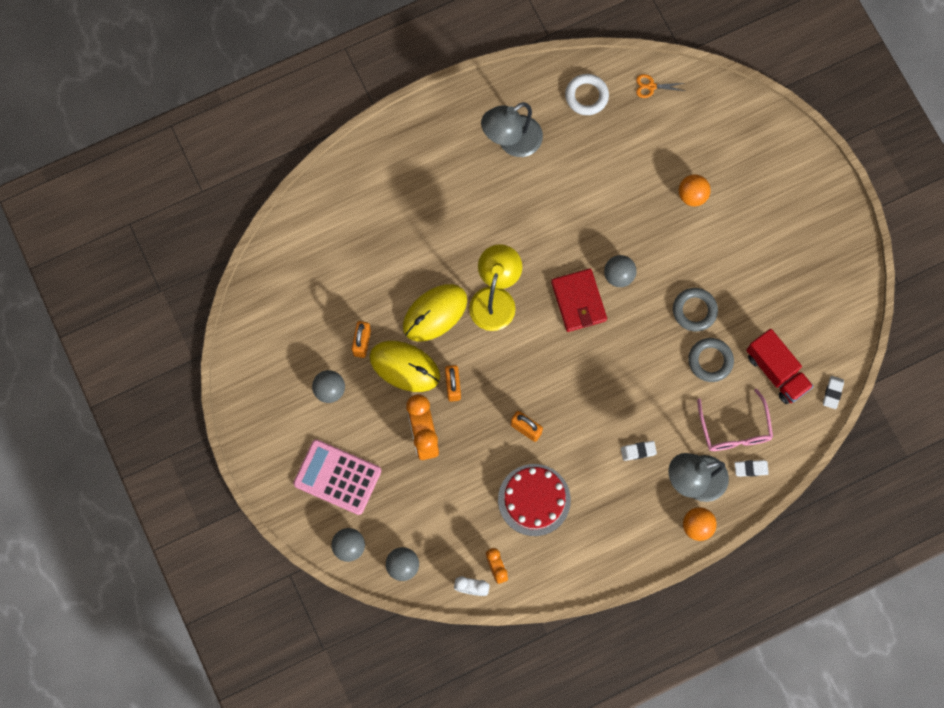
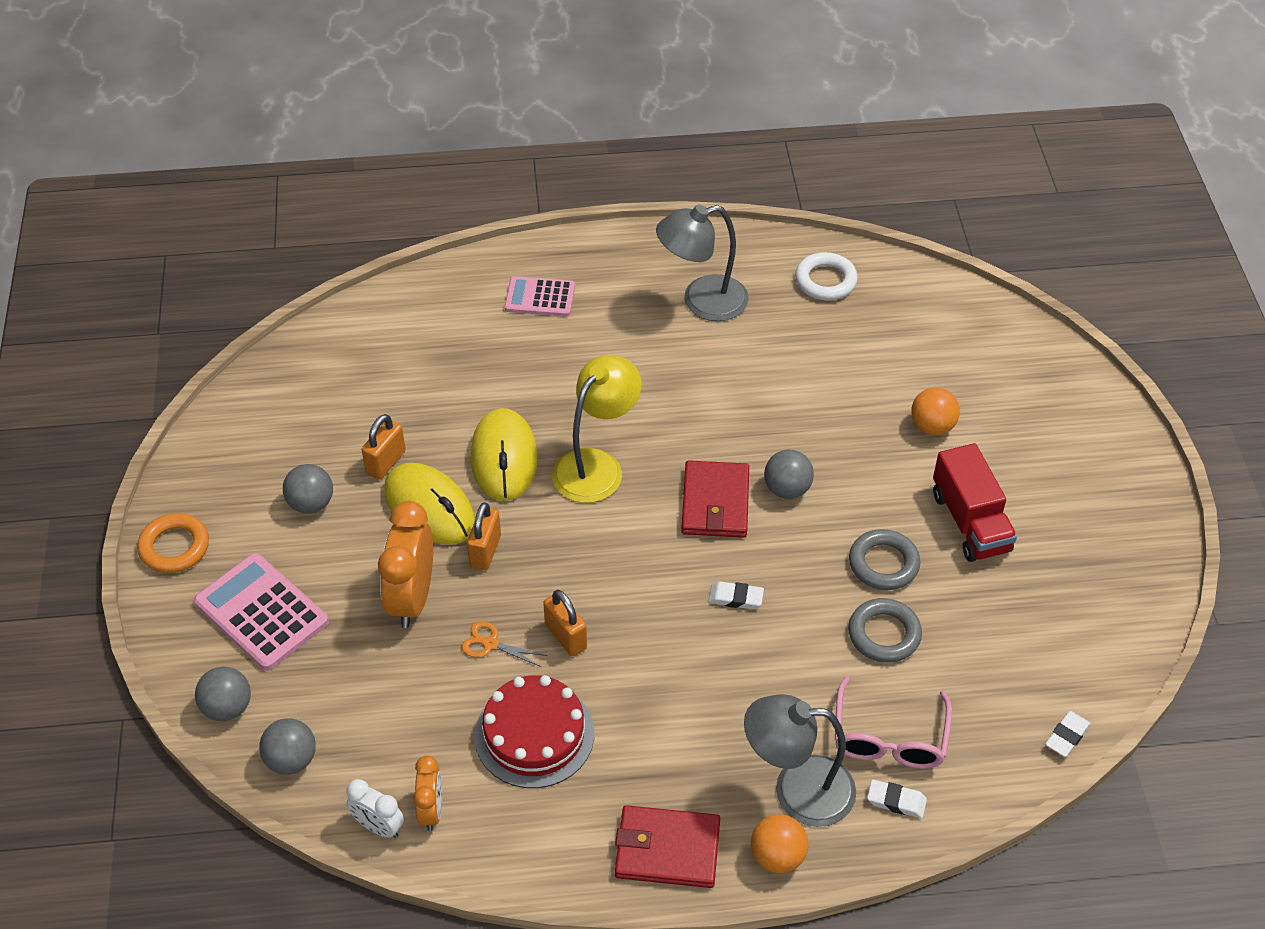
camera: 20 degrees right, 25 degrees down
yellow mouse [403,284,467,342] -> yellow mouse turned 75 degrees counterclockwise [470,408,538,501]
white eraser [621,441,657,461] -> white eraser moved to [708,581,764,609]
orange scissors [636,74,685,98] -> orange scissors moved to [462,621,547,667]
red truck [746,329,814,404] -> red truck moved to [933,443,1017,562]
none -> orange ring [137,513,209,573]
none -> pink calculator [504,276,575,317]
none -> red wallet [615,805,720,888]

